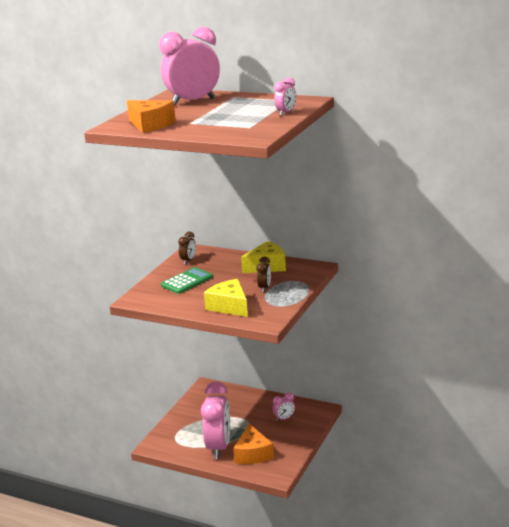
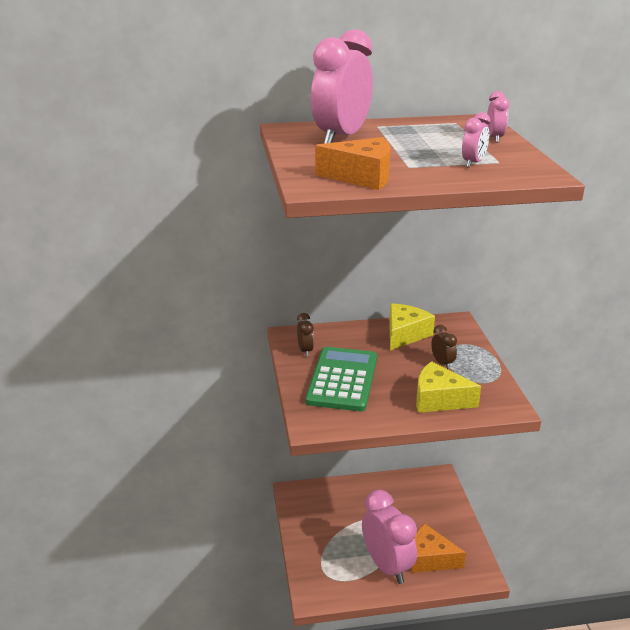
camera: 35 degrees left, 5 degrees up
green calculator [161,267,213,294] -> green calculator [305,347,377,411], size x1.53
orange cheese [233,424,274,464] -> orange cheese turned 150 degrees clockwise [411,524,466,573]
pink clock [272,392,295,421] -> pink clock moved to [462,112,490,168]

